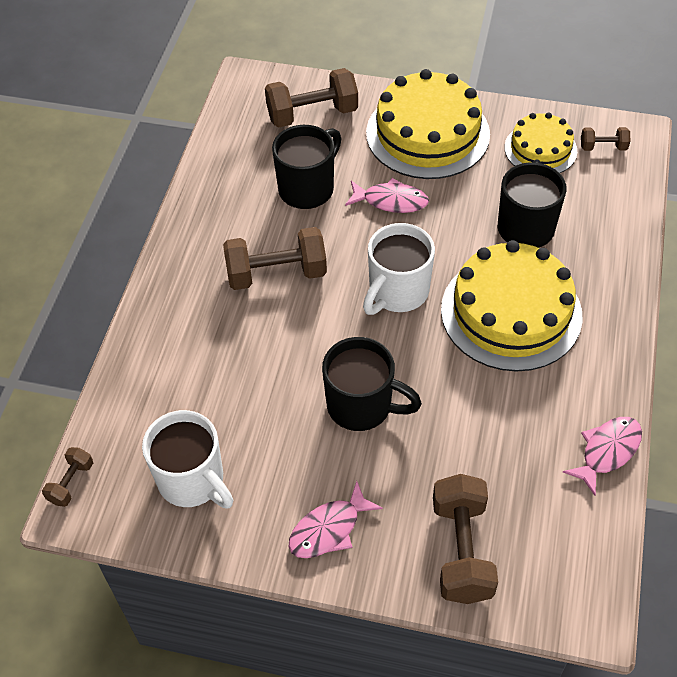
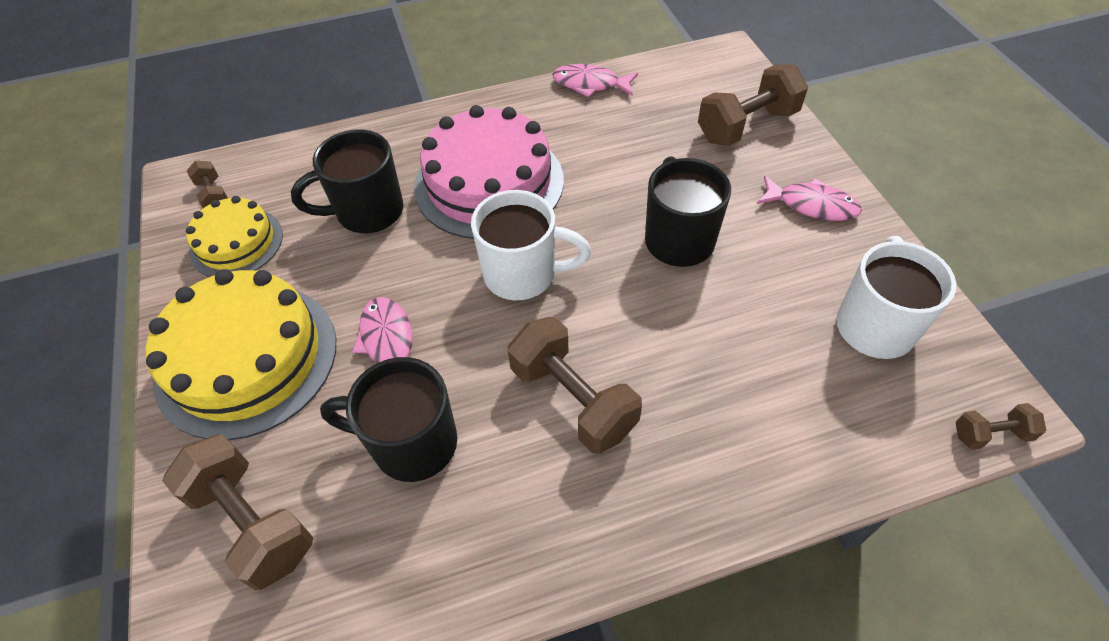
camera: 120 degrees left, 0 degrees up
yellow cake [441,240,582,372] -> pink cake [414,105,564,239]

